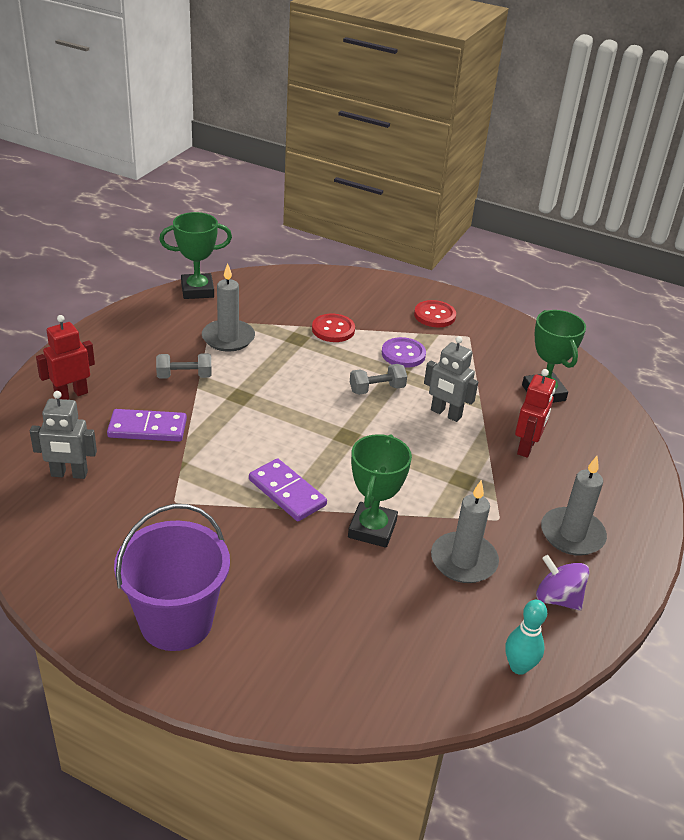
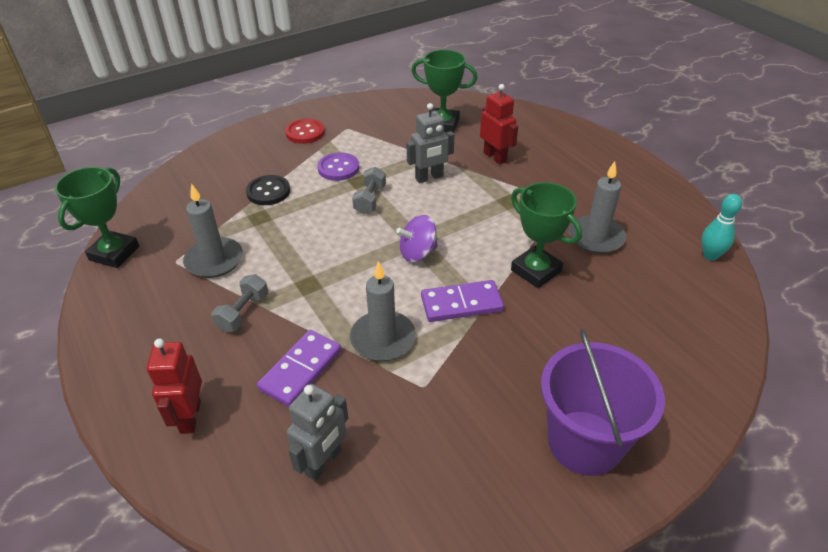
camera: 55 degrees left, 5 degrees up
red button [312,314,355,342] -> black button [246,175,290,205]
purple spinning top [536,555,589,611] -> purple spinning top moved to [396,215,438,262]
grey candle [541,456,607,556] -> grey candle moved to [350,261,416,361]

